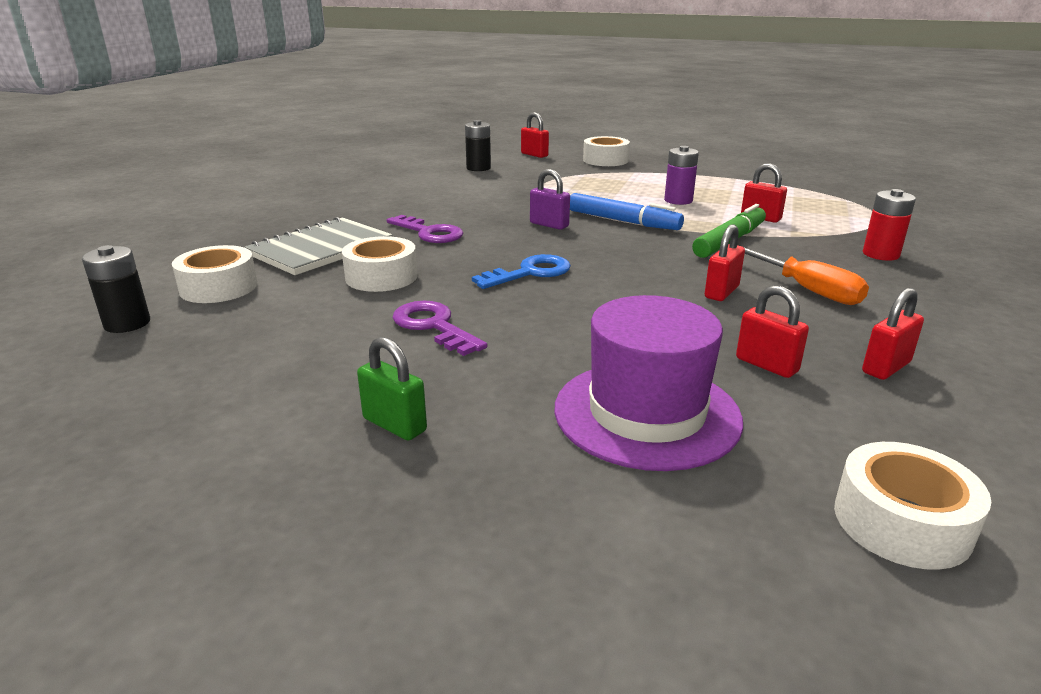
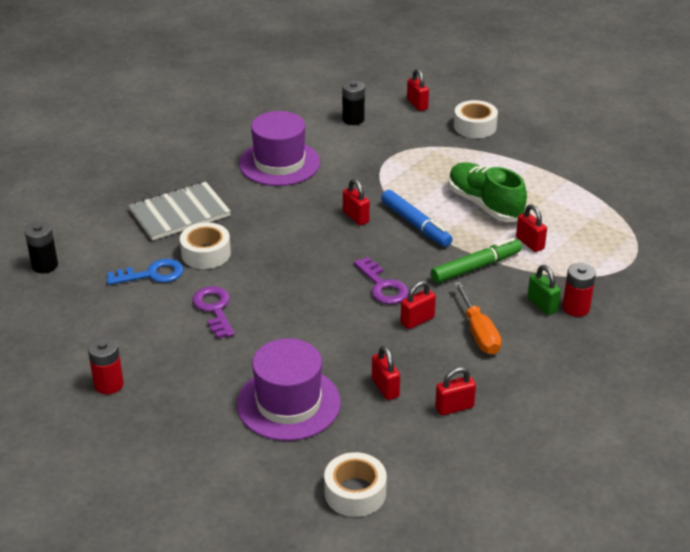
camera: 20 degrees right, 10 degrees up
white tape [172,245,257,303] -> none
green padlock [357,337,427,441] -> green padlock moved to [527,265,561,315]
purple key [387,215,463,243] -> purple key moved to [354,257,409,304]
blue key [472,254,571,289] -> blue key moved to [107,259,184,285]
purple padlock [530,169,570,230] -> red padlock [343,179,370,226]
purple battery [664,146,699,205] -> green shoe [448,162,527,222]
none -> red battery [88,337,124,394]
none -> purple hat [239,111,320,186]

